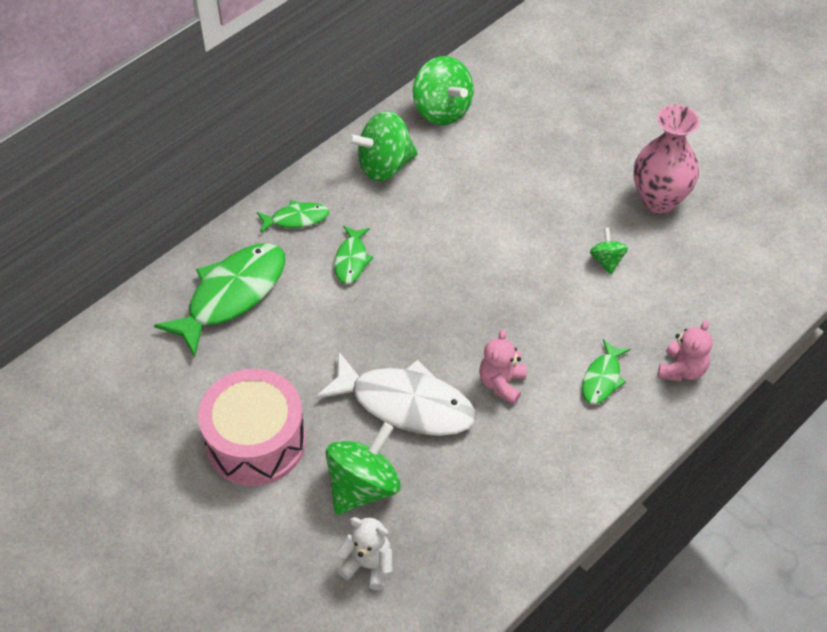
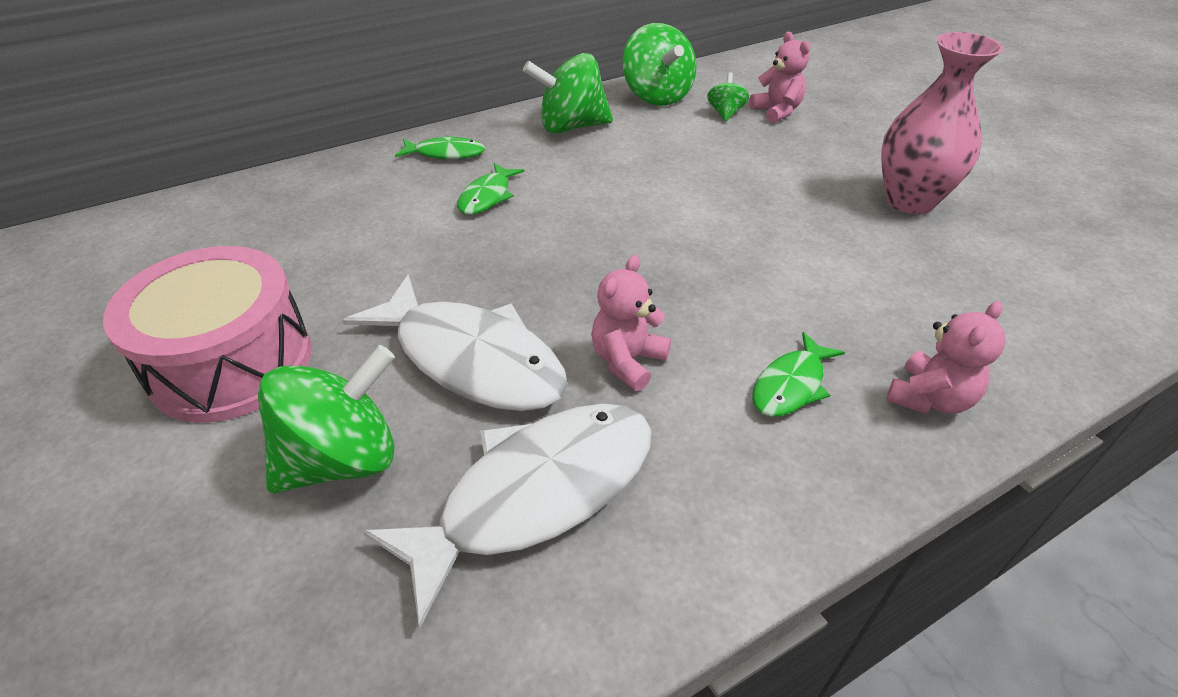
camera: 15 degrees right, 10 degrees down
green fish [154,243,285,357] -> none
white teddy bear [336,517,393,590] -> none
green spinning top [590,227,628,275] -> green spinning top moved to [707,72,749,122]
none -> white fish [363,404,651,627]
none -> pink teddy bear [749,32,810,123]

